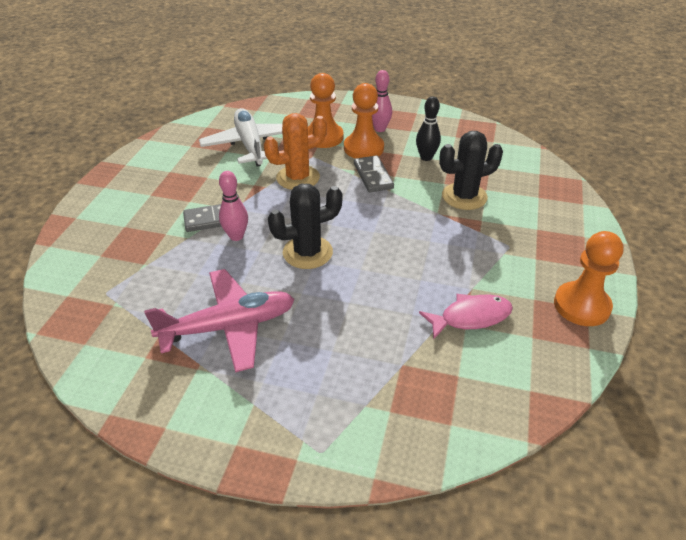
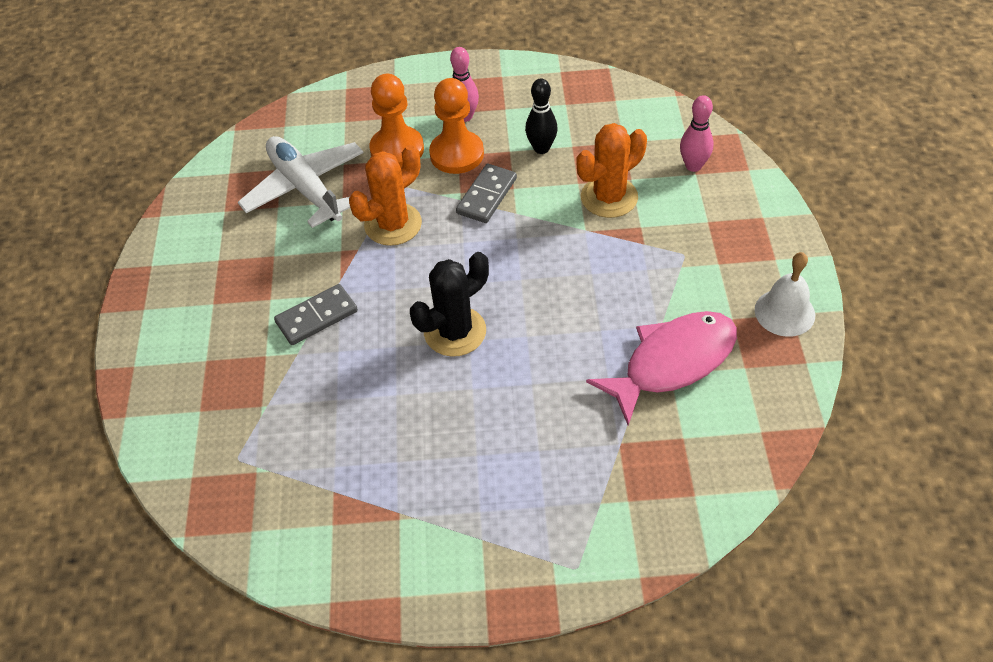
camera: 15 degrees left, 10 degrees up
pink plane [144,269,295,373] -> none
pink bowling pin [219,171,248,241] -> pink bowling pin moved to [680,95,714,172]
grey domino [354,155,394,193] -> grey domino turned 60 degrees clockwise [456,164,517,223]
pink fish [419,294,513,339] -> pink fish [586,311,737,425], size x1.51
black cactus [439,131,503,210] -> orange cactus [576,123,647,218]
orange pawn [554,231,624,326] -> white bell [755,252,815,337]

